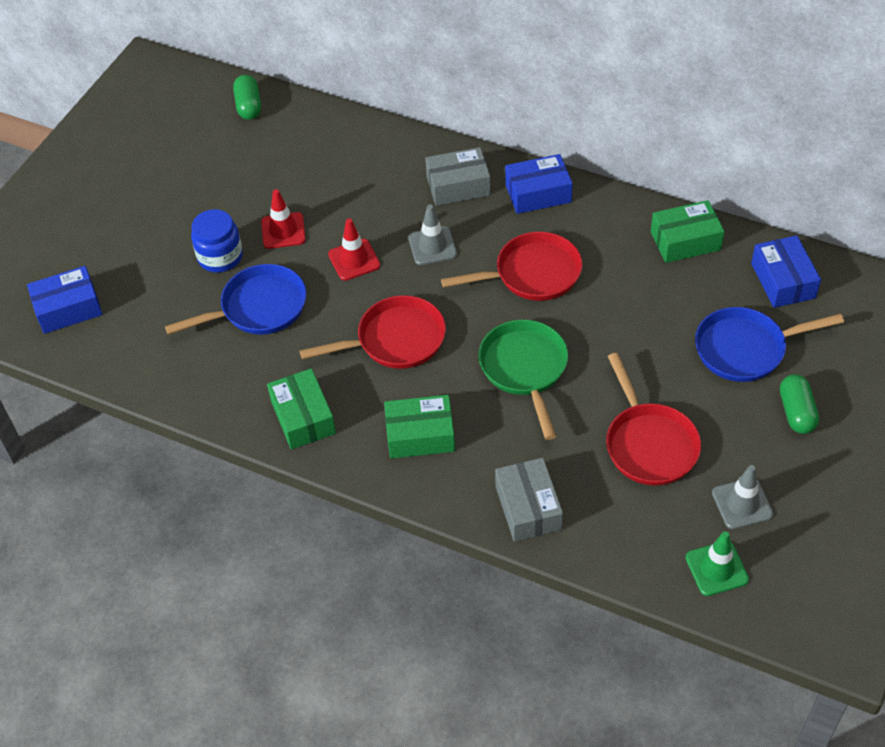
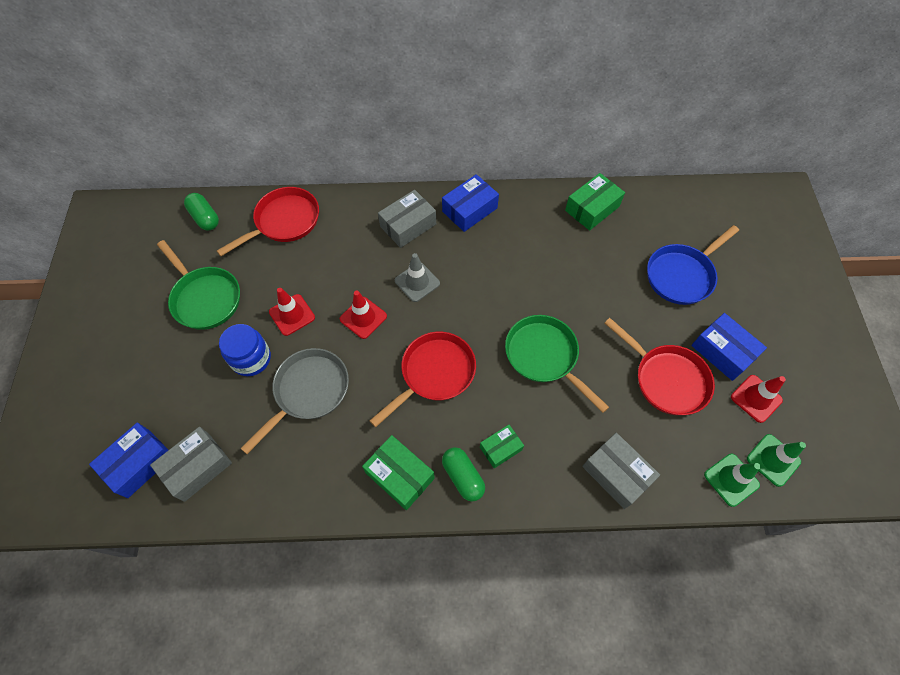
camera: 30 degrees left, 10 degrees up
blue pan [165,264,307,335] -> grey pan [240,348,349,454]
green box [384,395,455,458] -> green box [480,425,524,468], size x0.63
red pan [441,232,582,301] -> red pan moved to [217,187,319,256]
grey traffic cone [712,465,773,529] -> red traffic cone [731,375,786,423]
blue box [751,235,821,308] -> blue box moved to [691,313,767,381]
green capsule [780,374,819,434] -> green capsule moved to [442,447,485,502]
none -> grey box [150,427,232,502]
none -> green pan [157,240,240,330]
none -> green traffic cone [704,454,761,507]

